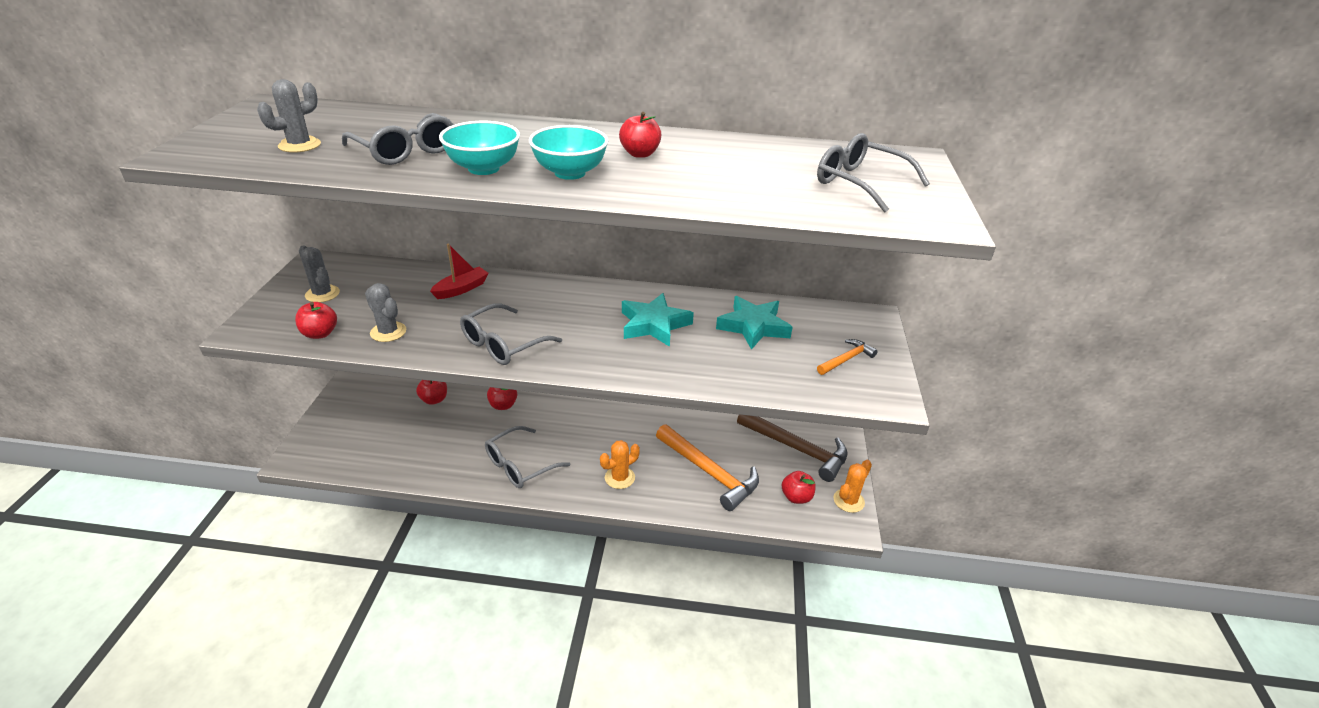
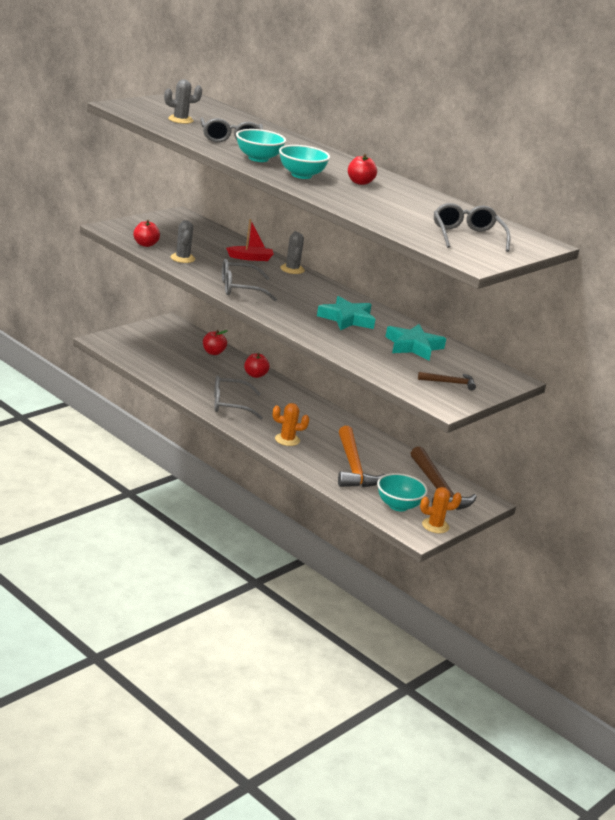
camera: 35 degrees right, 10 degrees down
grey cactus [299,245,340,303] -> grey cactus moved to [280,231,305,274]
red apple [782,471,816,504] -> turquoise bowl [377,473,428,511]
orange hammer [817,339,878,375] -> brown hammer [418,372,476,390]

